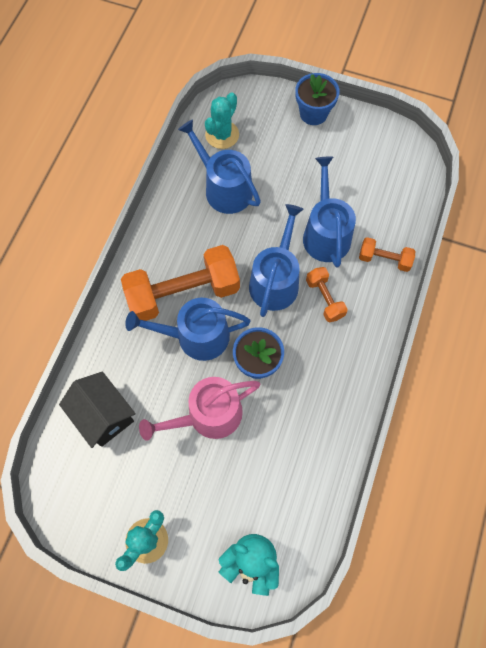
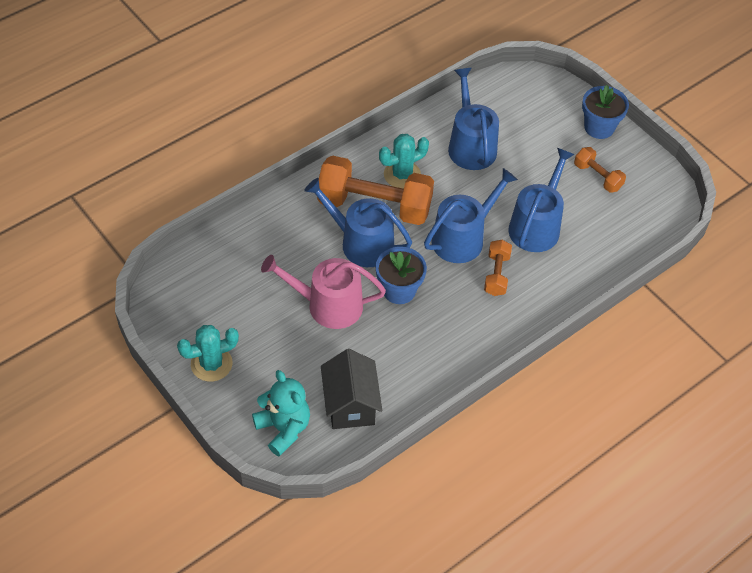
camera: 30 degrees right, 15 degrees down
black house [59,372,136,448] -> black house moved to [321,349,382,429]
turquoise cactus [205,92,239,149] -> turquoise cactus moved to [379,134,429,189]
orange dumbbell [359,237,415,272] -> orange dumbbell moved to [574,147,626,193]

